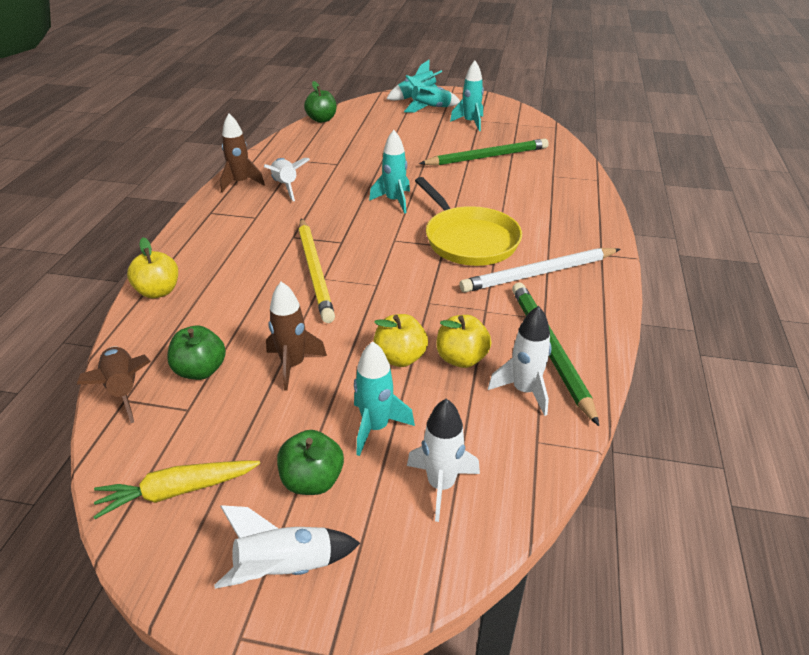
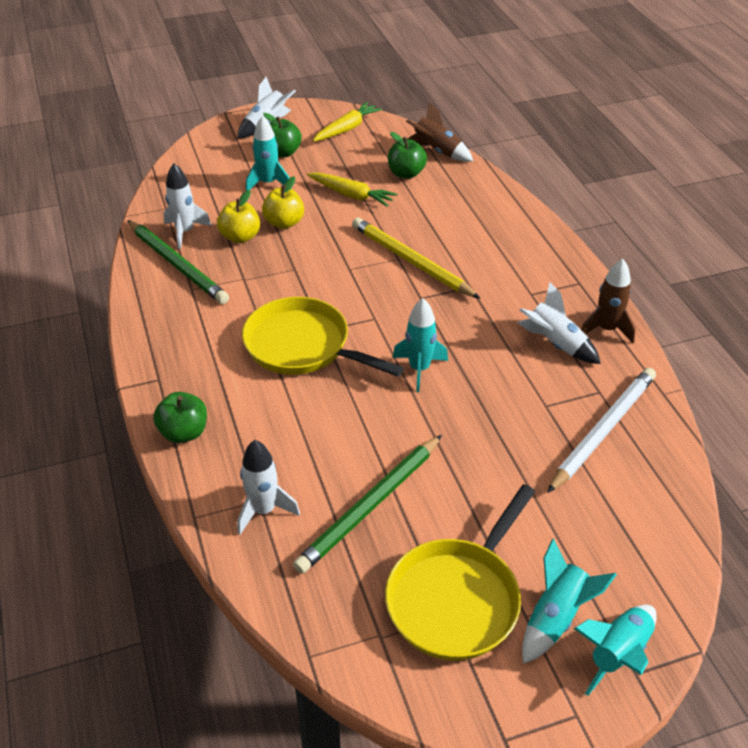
camera: 150 degrees right, 5 degrees up
yellow apple [127,237,178,298] -> none
brown rocket [266,281,327,390] -> yellow carrot [307,172,397,207]
green apple [304,81,337,123] -> green apple moved to [153,392,207,443]
white rocket [407,399,480,522] -> white rocket moved to [238,440,300,535]
turquoise rocket [450,61,484,131] -> yellow pan [385,484,535,660]
white pencil [459,248,620,293] -> white pencil moved to [547,368,656,493]

